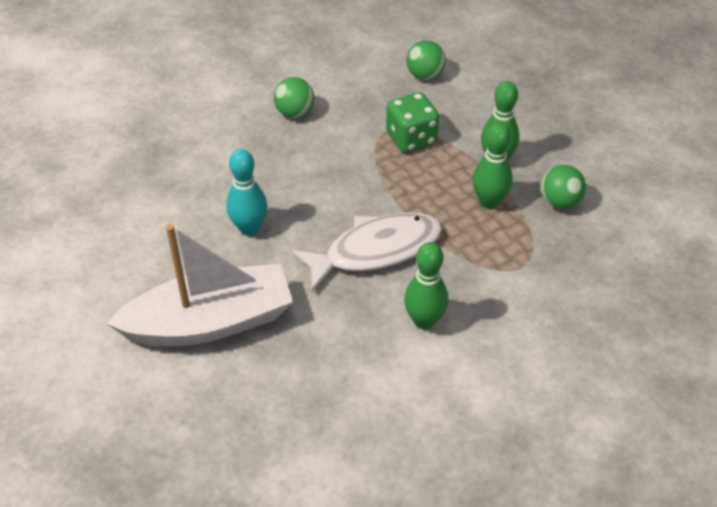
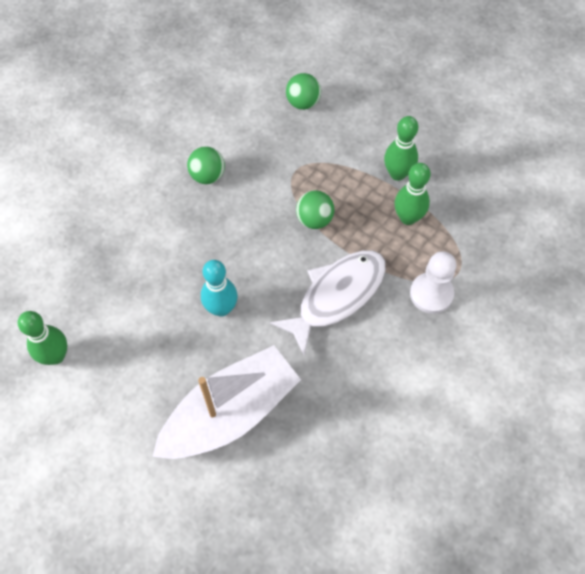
camera: 20 degrees left, 15 degrees up
green dice [386,92,439,152] -> none
green bowling pin [404,242,448,329] -> green bowling pin moved to [18,311,67,365]
green ball [541,165,586,209] -> green ball moved to [296,190,334,229]
none -> white pawn [410,251,456,314]

